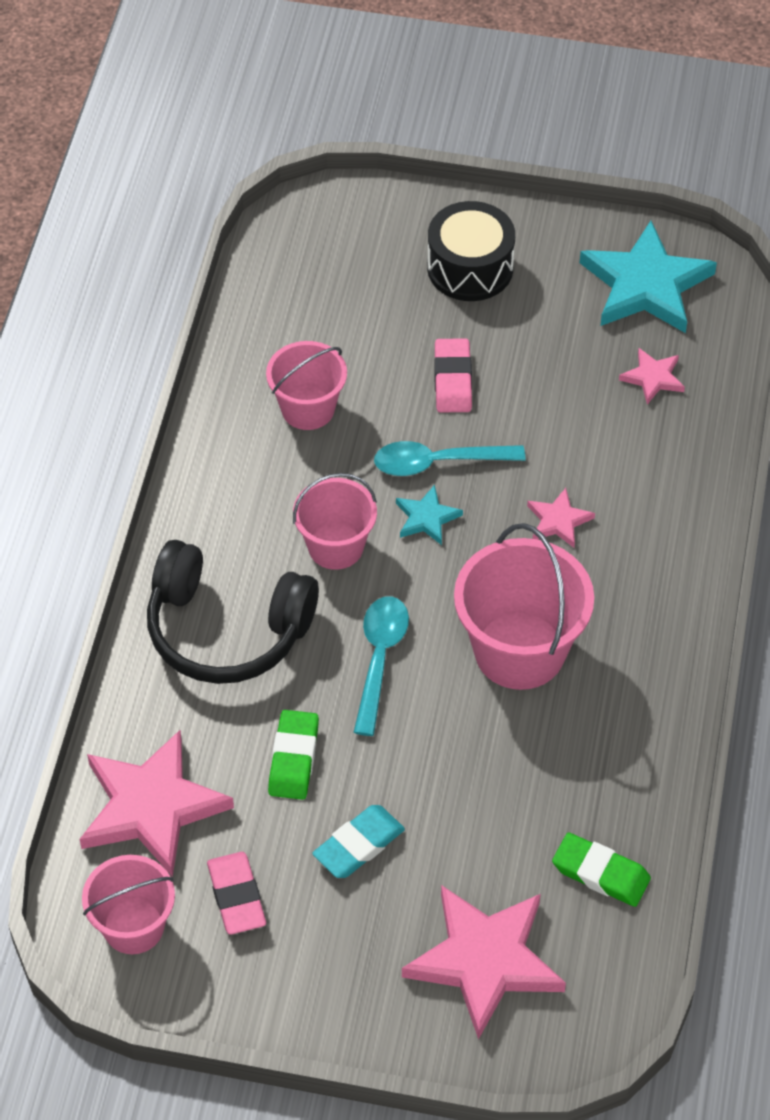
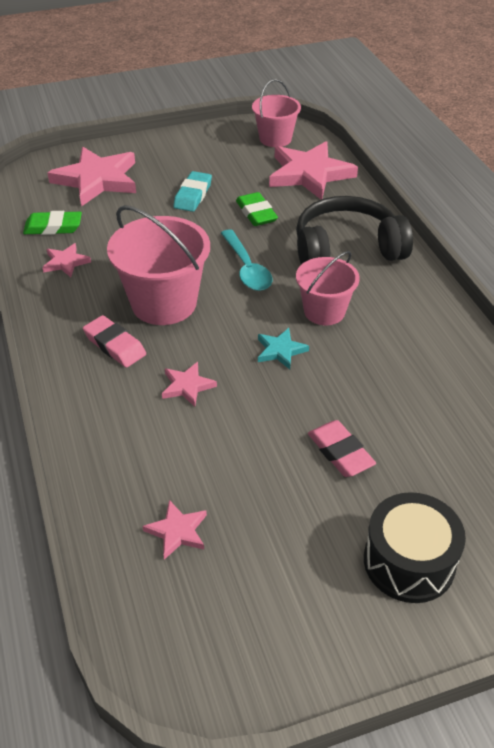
camera: 150 degrees right, 10 degrees down
pink eraser [207,852,266,935] -> pink eraser moved to [83,315,146,368]
pink bucket [266,341,347,430] -> none
turquoise spoon [374,441,525,476] -> none
turquoise star [580,221,717,333] -> none
none -> pink star [42,243,91,277]

